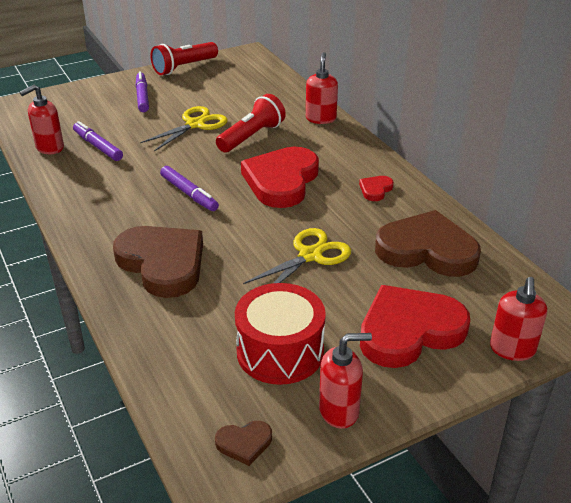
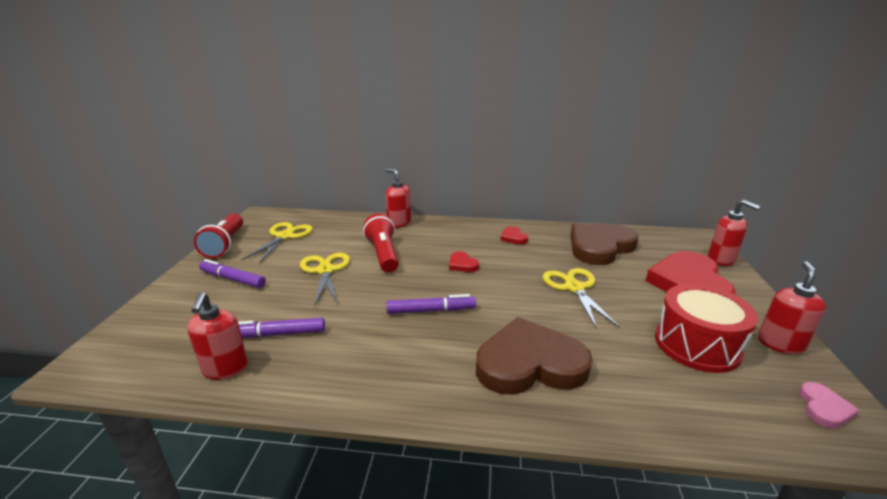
camera: 55 degrees left, 10 degrees down
brown heart [215,421,272,466] -> pink heart [799,382,860,428]
red heart [241,147,319,208] -> red heart [449,251,479,272], size x0.43
none -> yellow scissors [242,222,313,264]

